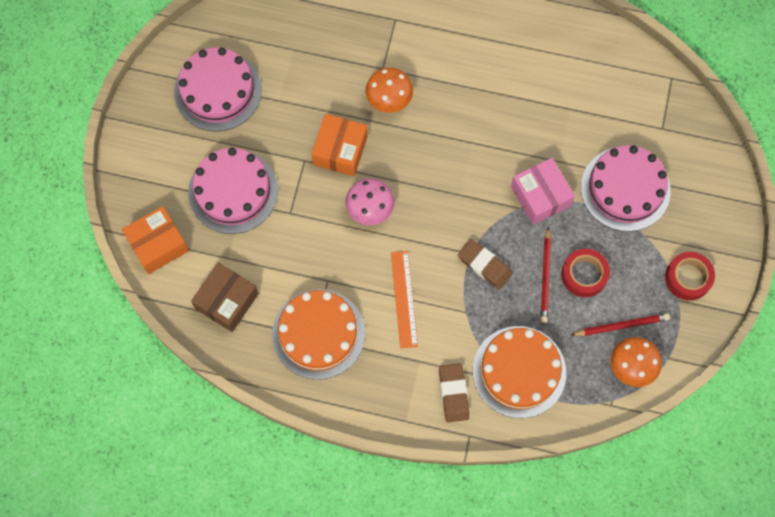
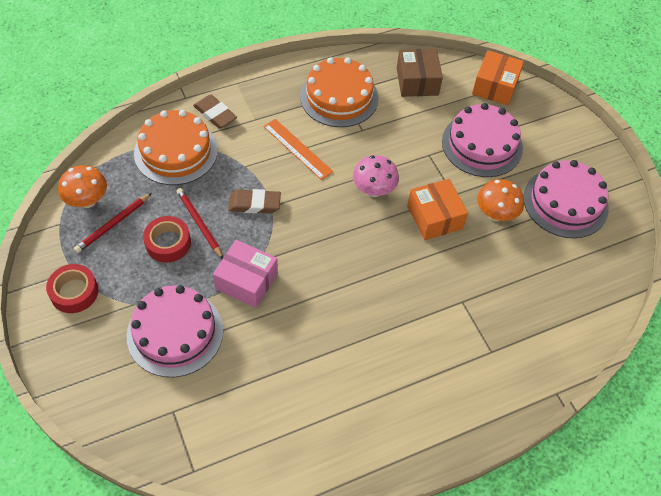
camera: 140 degrees right, 15 degrees down
orange mushroom [366,67,413,113] -> orange mushroom moved to [477,179,524,222]

